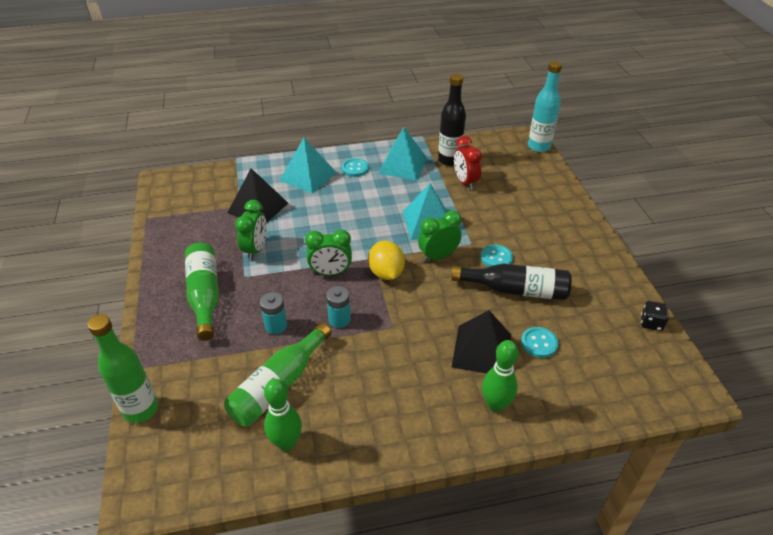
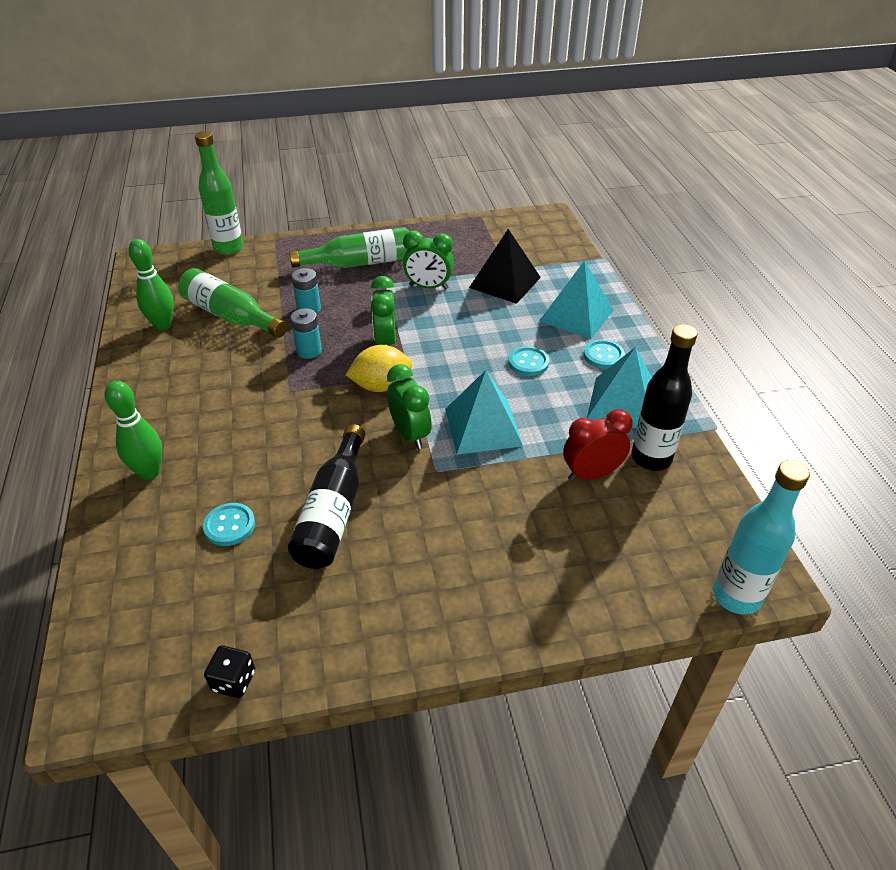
camera: 90 degrees right, 0 degrees up
black pyramid [451,310,511,374] -> none
turquoise button [481,245,513,267] -> turquoise button moved to [508,346,549,376]

